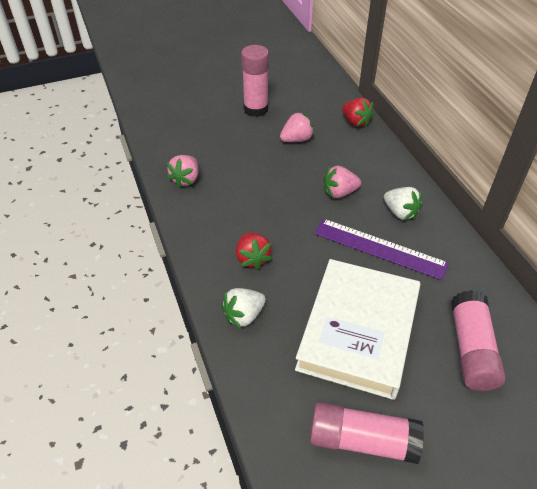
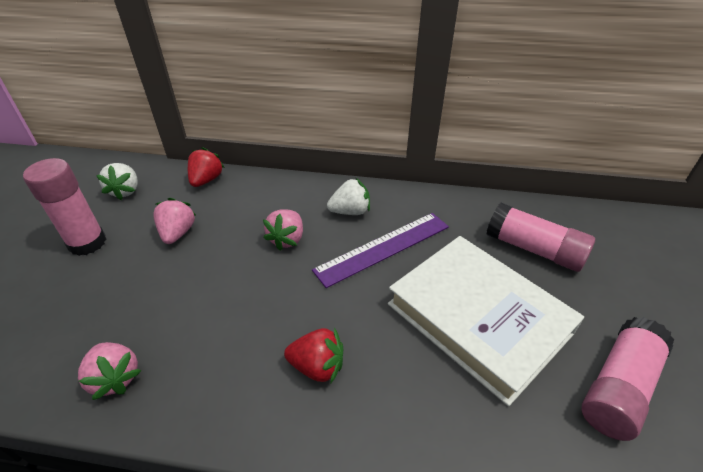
camera: 60 degrees left, 5 degrees down
white strawberry [221,288,266,329] -> white strawberry moved to [96,163,138,200]
red strawberry [342,98,374,127] -> red strawberry turned 60 degrees counterclockwise [188,147,225,187]

